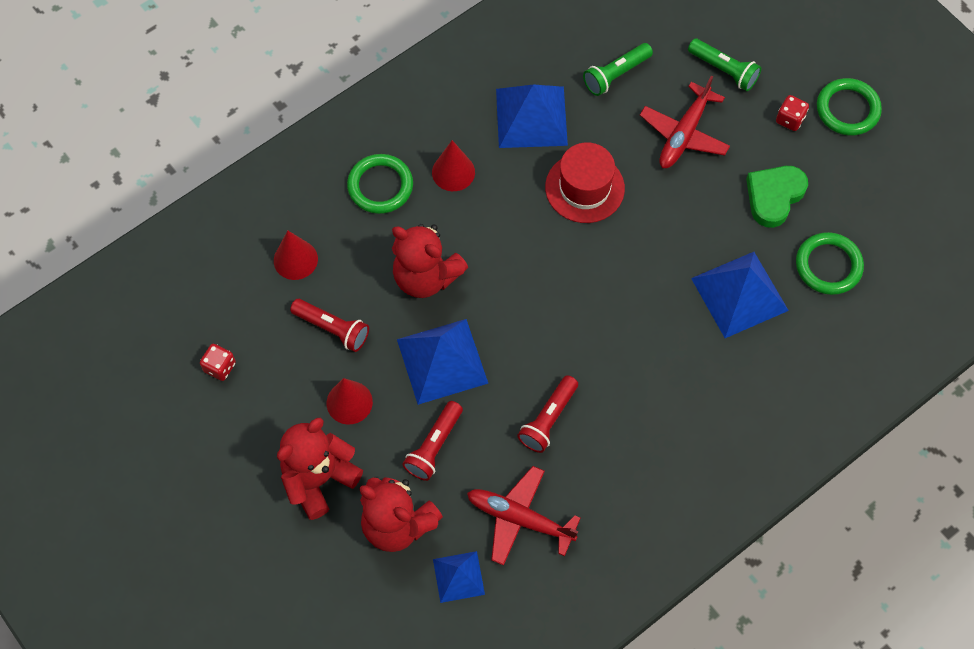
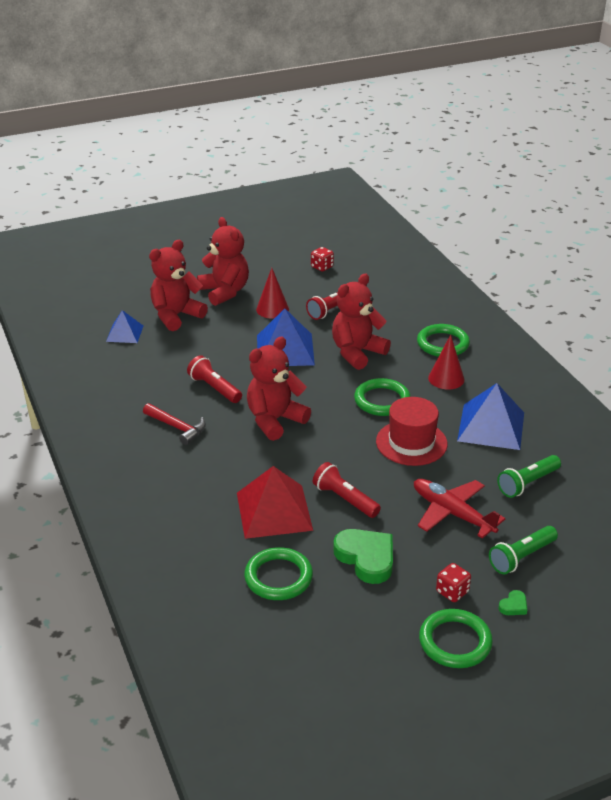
camera: 105 degrees right, 30 degrees down
red cone [274,230,318,280] -> none
red flashlight [402,401,463,481] -> red flashlight moved to [313,462,381,518]
red plane [467,466,581,566] -> none
green flashlight [583,43,653,96] -> green flashlight turned 105 degrees counterclockwise [497,455,561,498]
blue pyramid [691,252,789,338] -> red pyramid [237,466,313,539]
none -> red hammer [143,403,206,445]
none -> red teddy bear [247,337,311,441]
none -> green ring [354,378,411,416]
none -> green heart [499,590,527,615]

